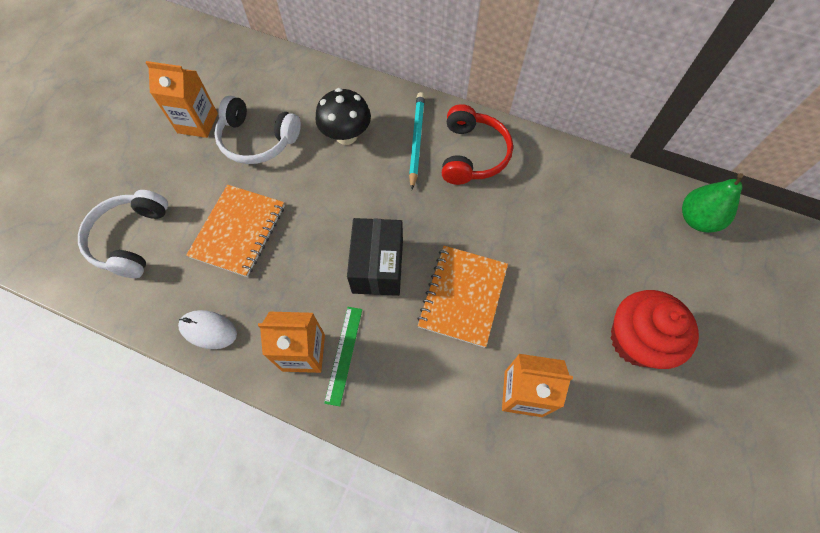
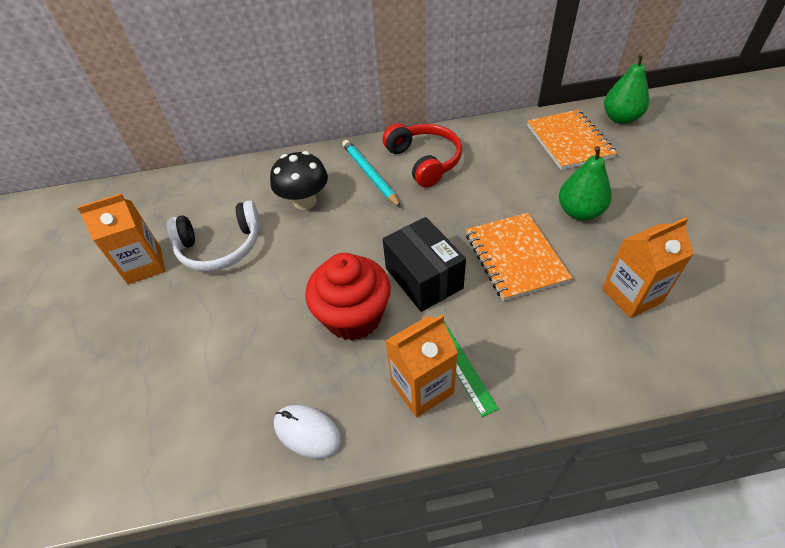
camera: 30 degrees left, 15 degrees down
white headphones [78,190,168,278] -> none
white mouse [178,310,237,349] -> white mouse turned 45 degrees clockwise [274,405,342,459]
orange notebook [186,185,285,277] -> orange notebook moved to [527,110,617,170]
red cupcake [611,290,699,369] -> red cupcake moved to [305,253,391,341]
none -> green pear [559,146,612,221]

